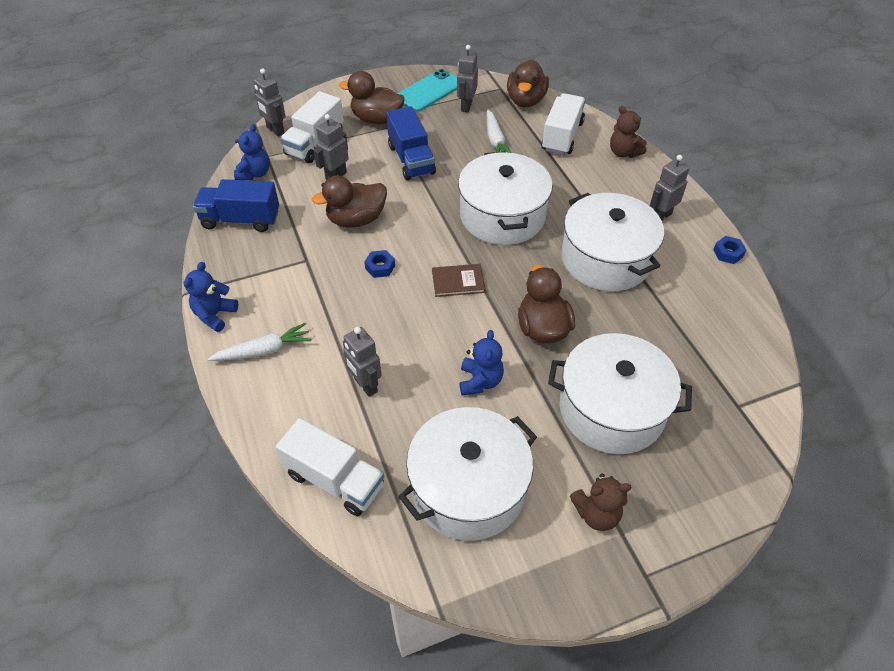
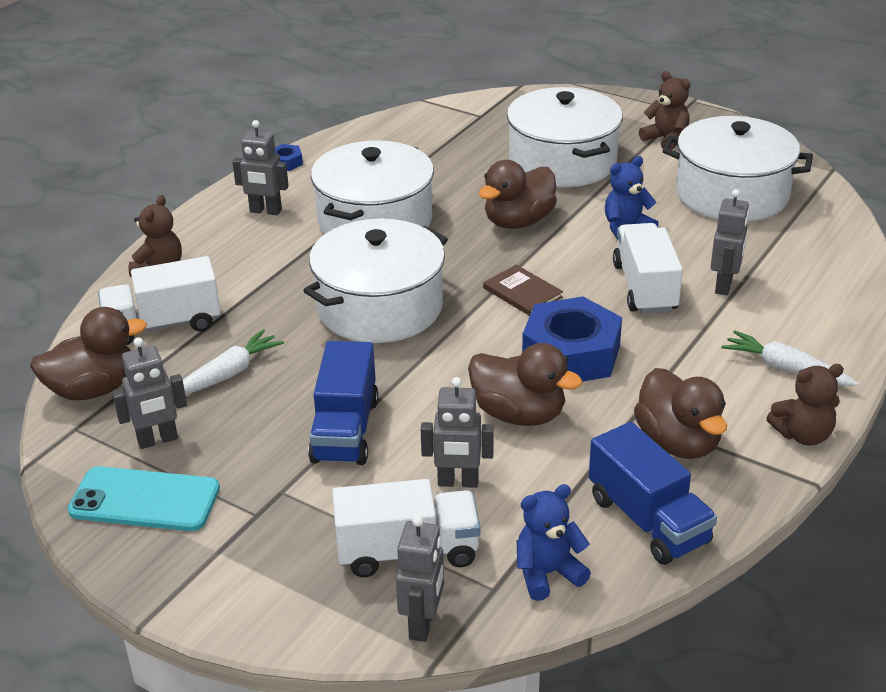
camera: 125 degrees left, 15 degrees down
blue teddy bear [184,262,238,332] -> brown teddy bear [766,364,844,446]
white truck [276,418,384,516] -> white truck moved to [613,223,683,314]
brown duck [339,71,405,124] -> brown duck moved to [634,368,727,459]
blue nut [364,250,395,278] -> blue nut [522,297,622,382], size x2.35
blue truck [386,106,436,180] -> blue truck turned 150 degrees clockwise [308,341,379,465]

